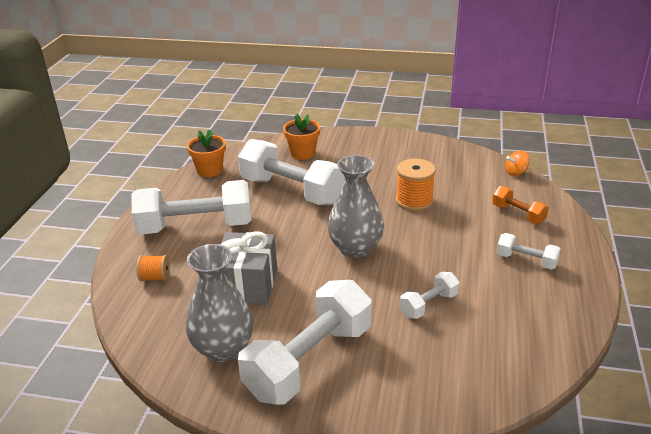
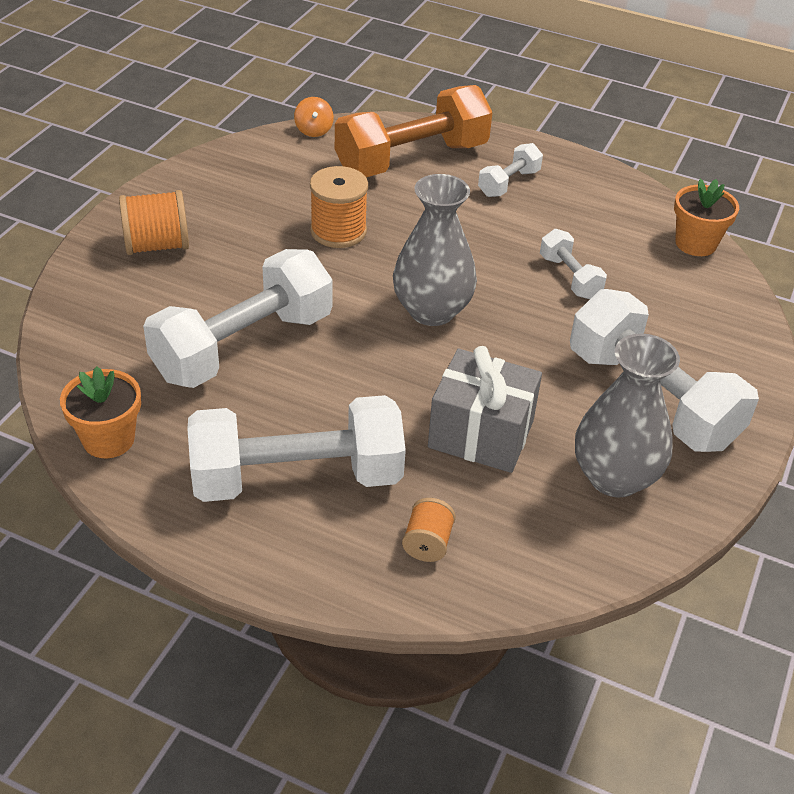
camera: 80 degrees left, 10 degrees up
white dumbbell [132,180,251,234] -> white dumbbell turned 75 degrees clockwise [188,395,406,502]
orange flower pot [283,114,320,160] -> orange flower pot moved to [674,179,739,256]
orange dumbbell [492,186,549,224] -> orange dumbbell [335,85,493,177], size x2.11
none -> orange spool [119,190,189,255]

